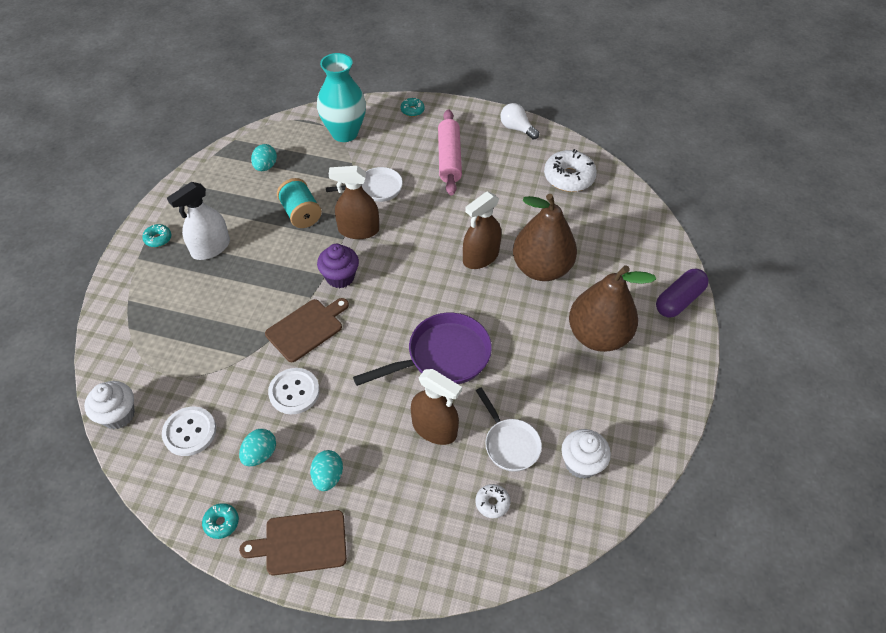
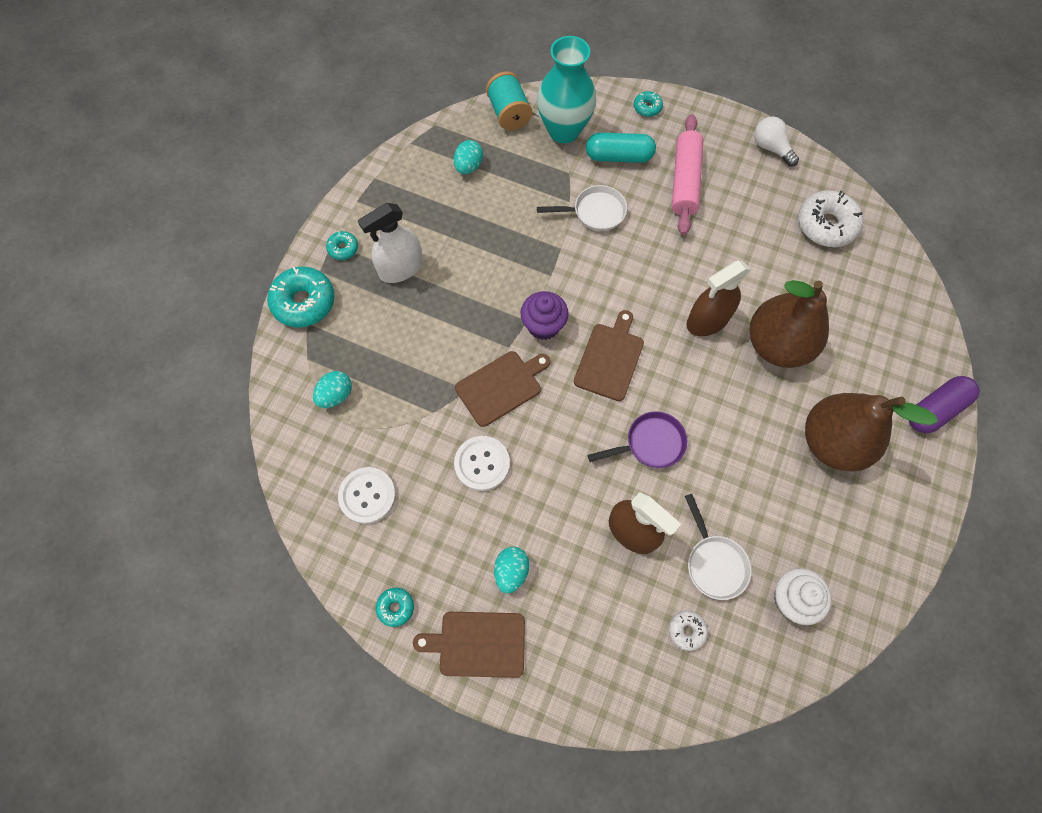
camera: 10 degrees right, 15 degrees up
white cupcake [84,381,135,429] -> none
turquoise egg [239,429,276,466] -> turquoise egg moved to [313,371,352,408]
turquoise spool [277,178,322,228] -> turquoise spool moved to [486,71,532,130]
brown spray bottle [329,166,379,239] -> none
purple pan [353,313,492,386] -> purple pan [588,412,687,468], size x0.63
none -> turquoise donut [267,267,335,328]
none -> brown cutting board [574,310,644,401]
none -> turquoise capsule [586,133,656,163]

